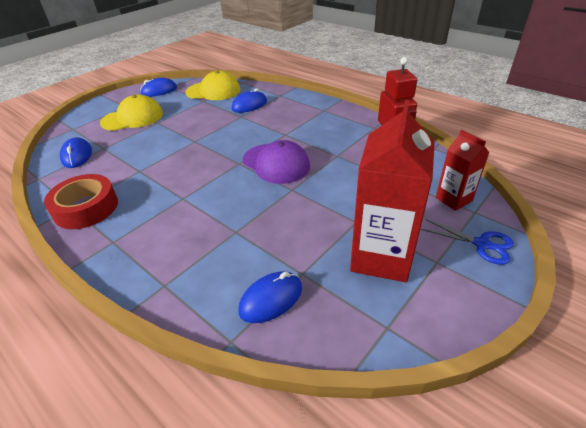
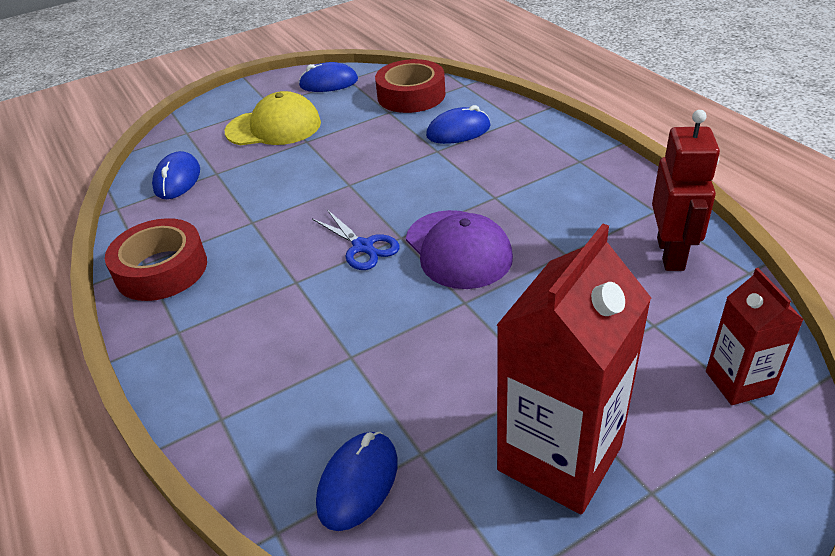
camera: 20 degrees right, 0 degrees up
yellow cap [185,71,240,100] -> red tape [375,59,445,113]
blue mouse [238,271,302,323] -> blue mouse turned 45 degrees counterclockwise [316,432,398,531]
blue scissors [421,219,514,265] -> blue scissors moved to [312,210,400,270]

